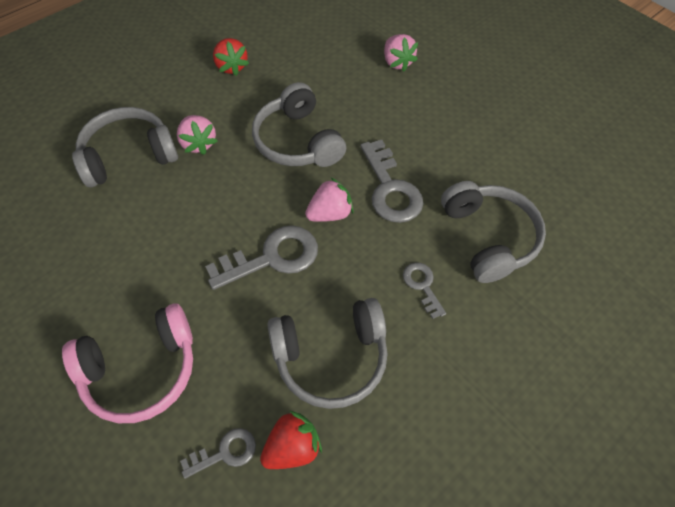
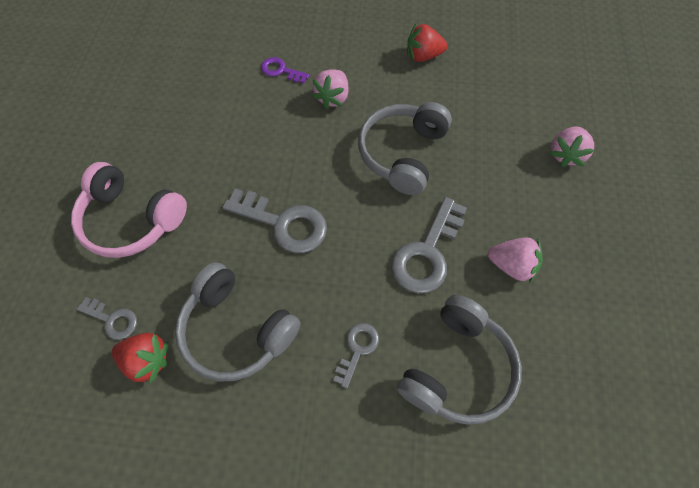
camera: 50 degrees right, 5 degrees up
grey headphones [72,107,178,187] -> purple key [261,57,309,83]
red strawberry [213,38,249,76] -> red strawberry turned 60 degrees clockwise [407,24,448,62]
pink strawberry [305,178,354,222] -> pink strawberry moved to [488,237,543,283]

